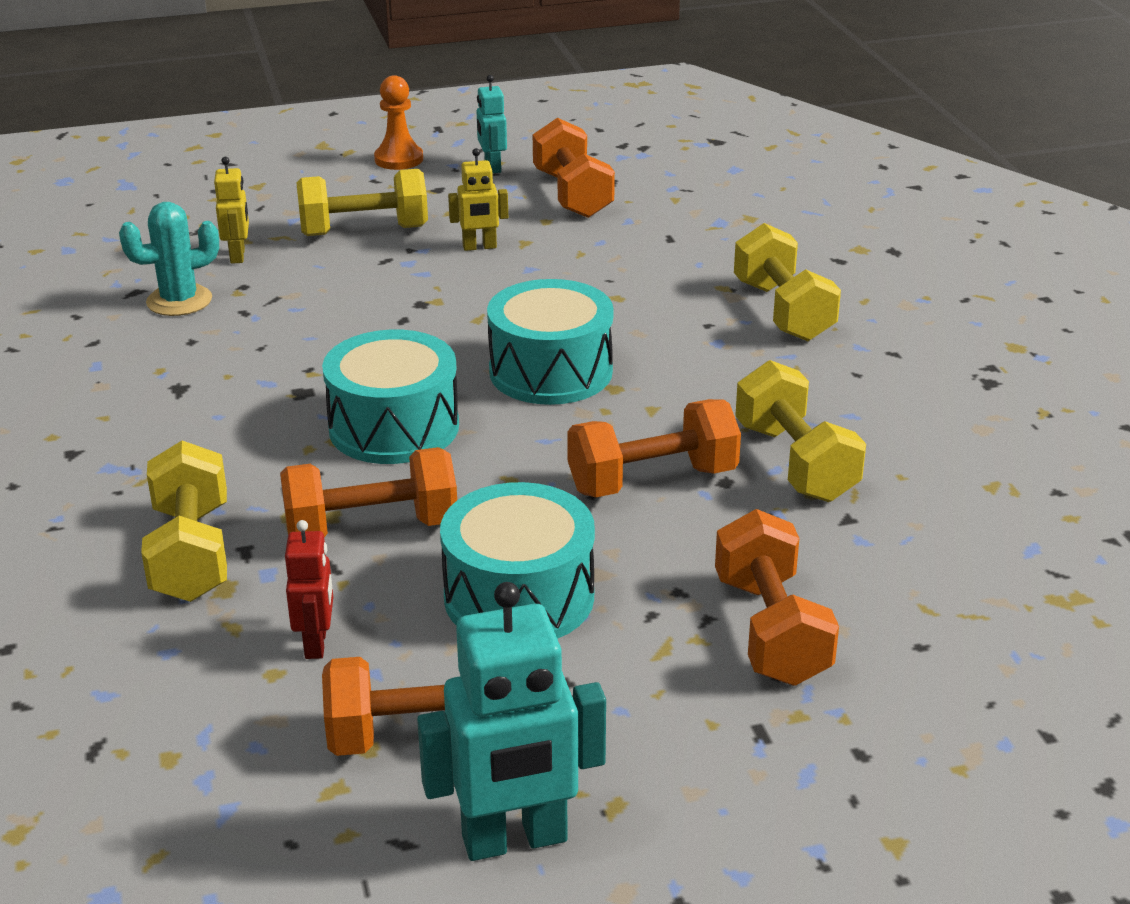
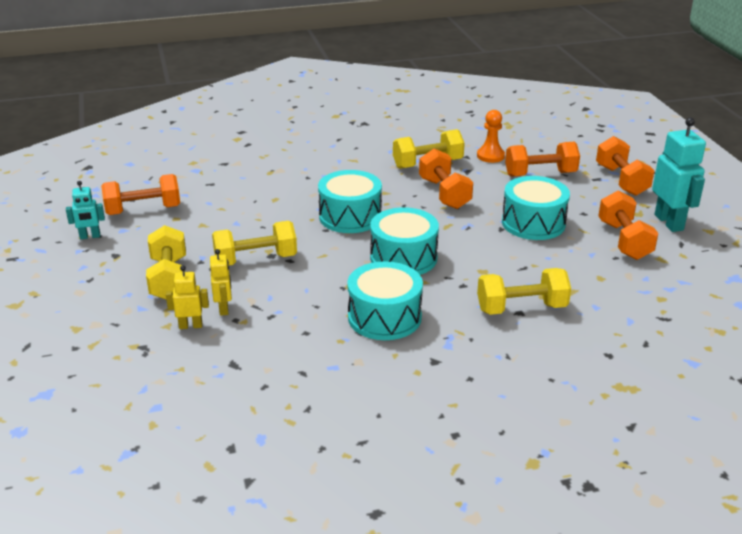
camera: 90 degrees left, 0 degrees up
turquoise cactus [119,202,219,316] -> none
orange dumbbell [280,447,457,537] -> orange dumbbell moved to [596,136,655,196]
red robot [285,520,333,659] -> none
orange pawn [374,75,423,170] -> orange pawn moved to [477,110,505,163]
yellow robot [448,148,508,251] -> yellow robot moved to [210,249,232,316]
yellow dumbbell [734,223,841,341] -> yellow dumbbell moved to [212,221,297,265]
none -> turquoise drum [347,261,423,340]

